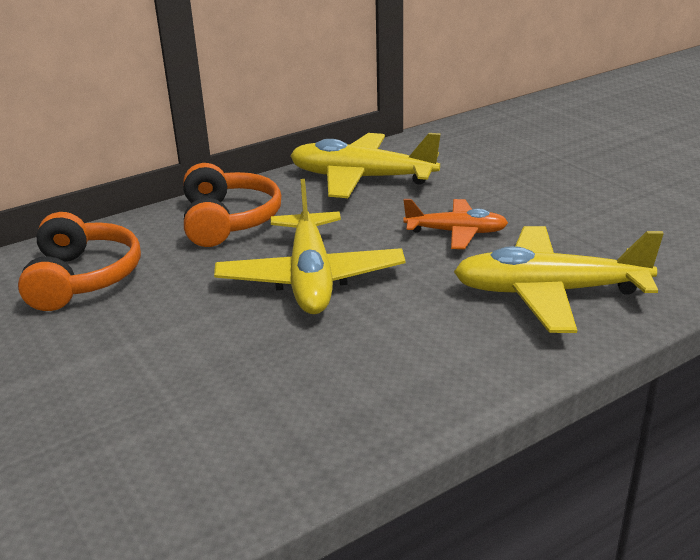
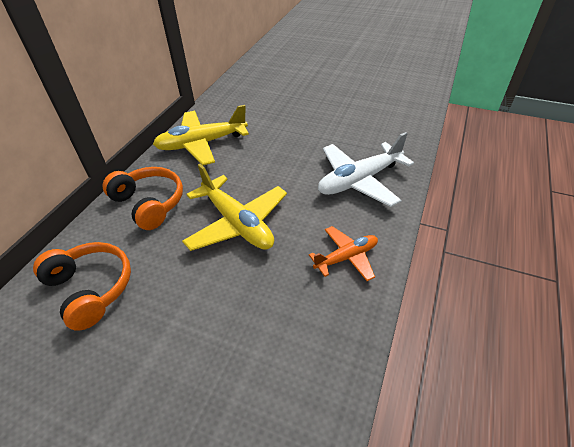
camera: 35 degrees left, 15 degrees up
orange plane [403,199,508,249] -> orange plane moved to [309,226,378,281]
yellow plane [454,226,664,333] -> white plane [318,132,414,207]

